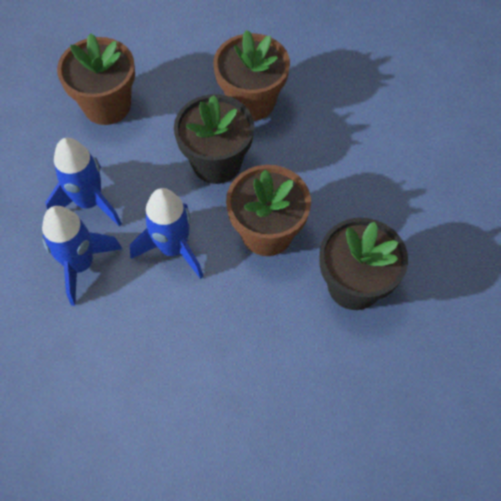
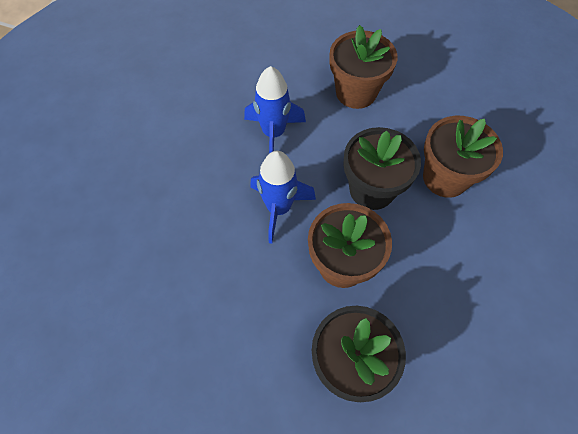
camera: 55 degrees right, 0 degrees up
blue rocket [42,206,122,306] -> none

